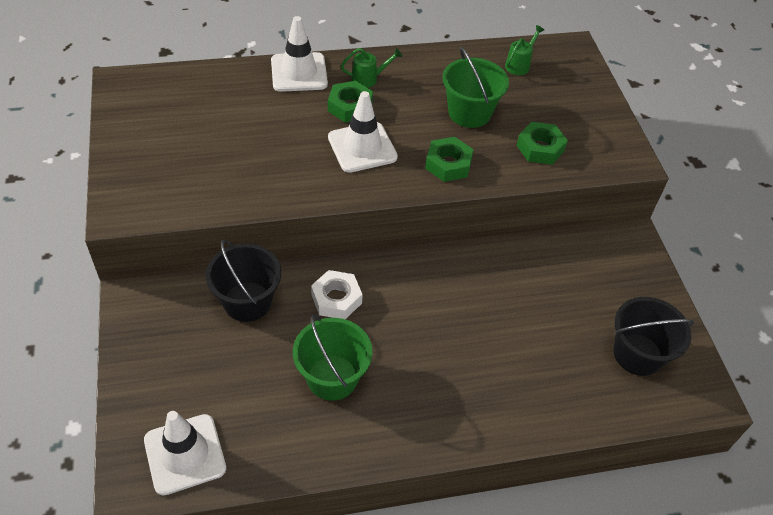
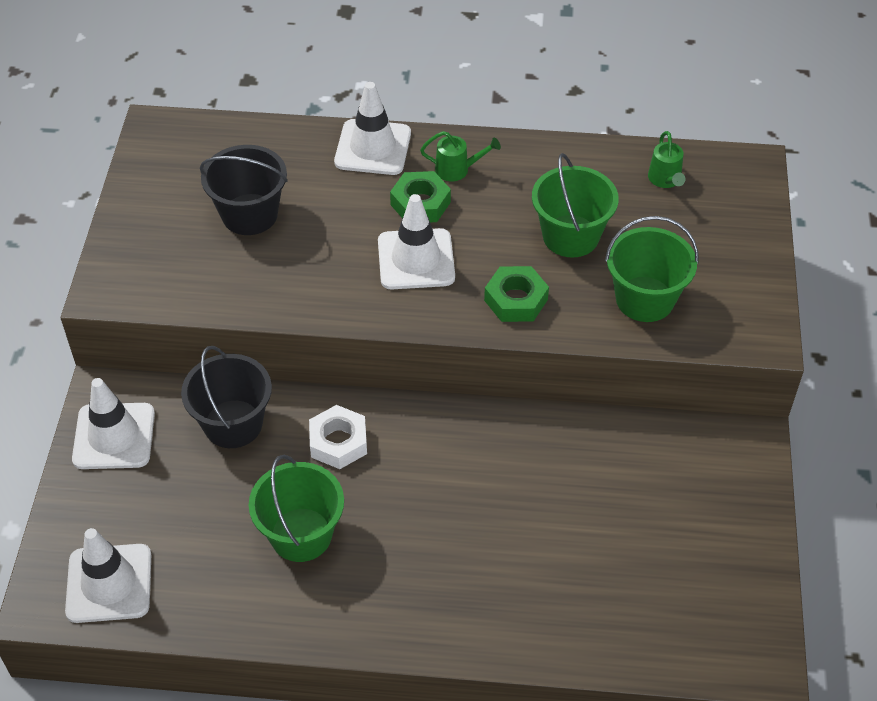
camera: 20 degrees right, 0 degrees up
green watering can [505,25,544,75] -> green watering can turned 120 degrees clockwise [648,131,686,188]
green nut [516,122,568,165] -> green bucket [605,216,699,322]
black bucket [614,297,694,376] -> black bucket moved to [200,145,288,235]
none -> white traffic cone [72,378,155,469]

